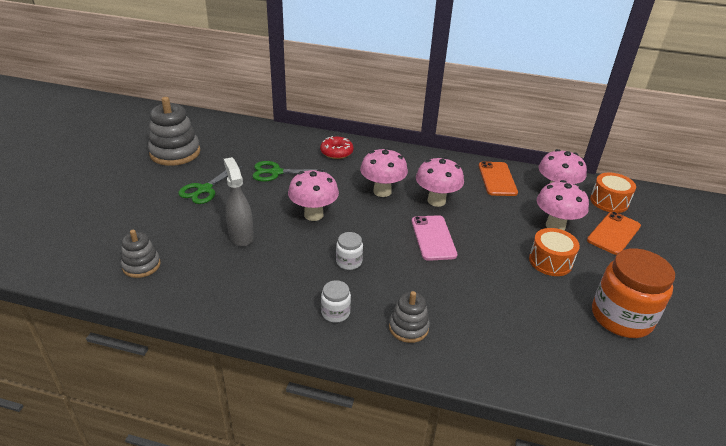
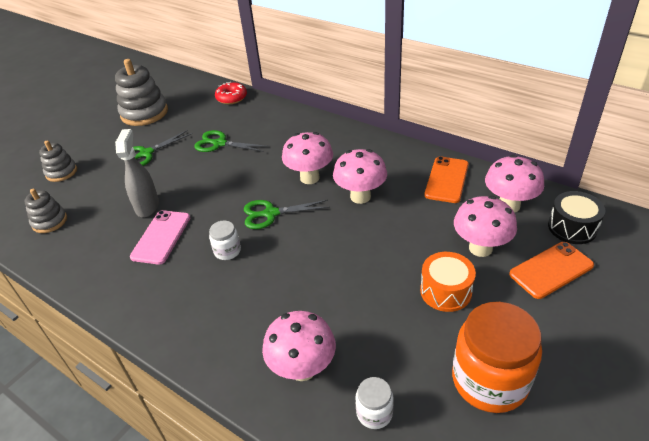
camera: 25 degrees right, 5 degrees up
pink mushroom [288,169,339,221] -> pink mushroom moved to [262,311,336,381]
red donut [320,136,353,159] -> red donut moved to [215,82,247,104]
white jar [321,280,351,323] -> white jar moved to [355,377,394,429]
grey stacking toy [389,291,430,343] -> grey stacking toy moved to [39,141,77,182]
pink phone [412,215,457,261] -> pink phone moved to [130,210,190,265]
orange drum [590,173,636,213] -> black drum [548,191,605,244]
none -> green scissors [244,200,330,229]

